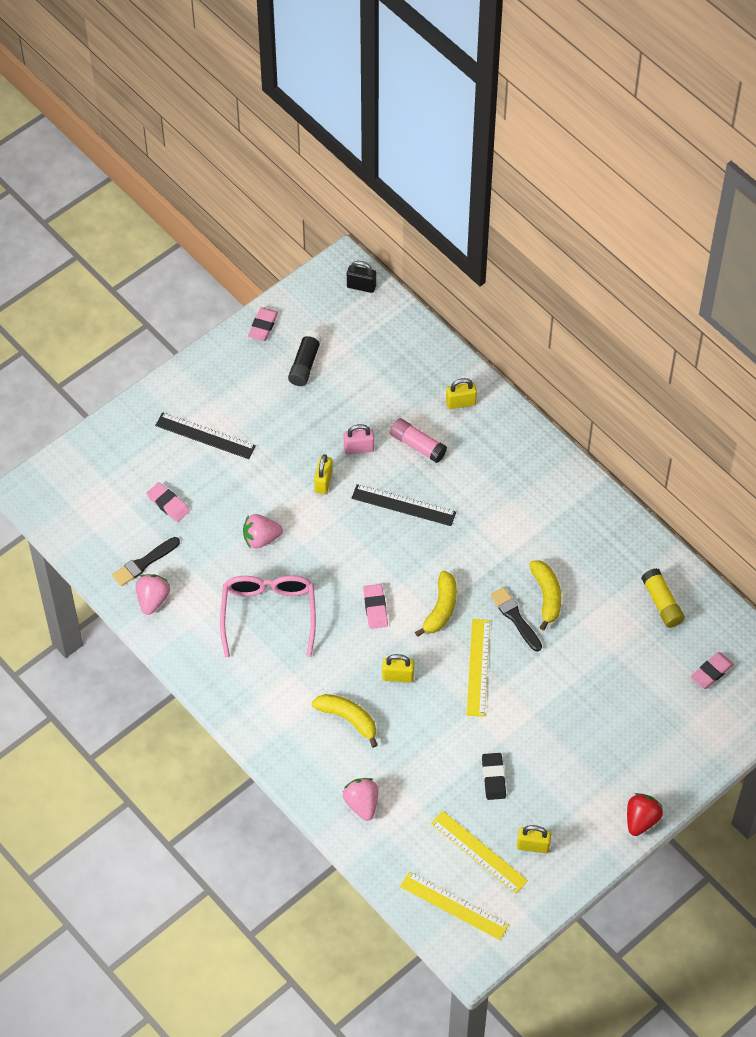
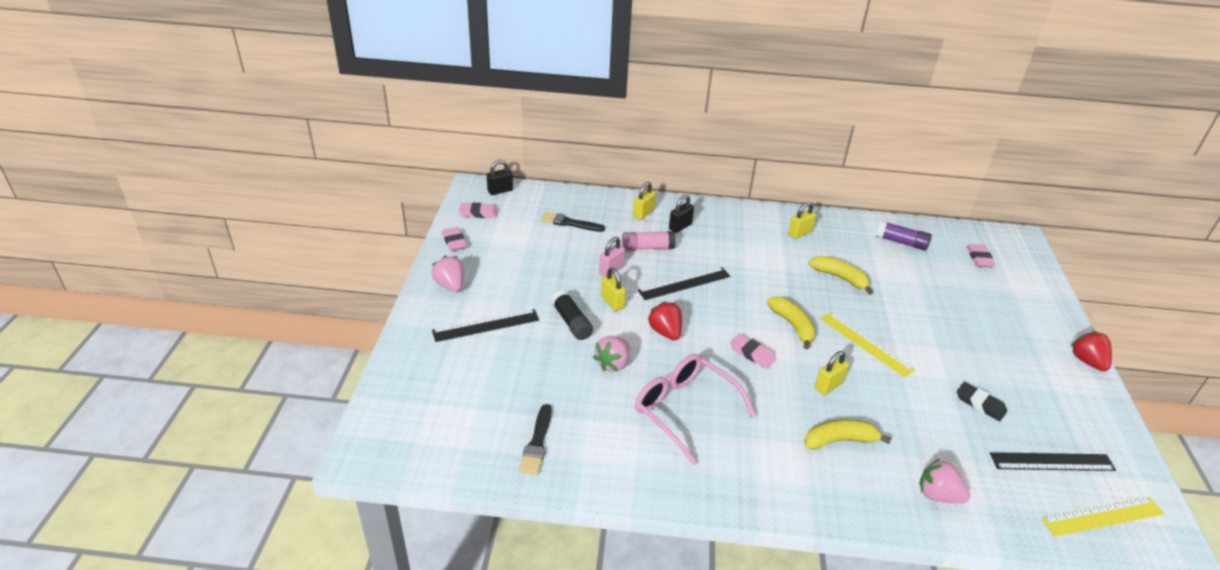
camera: 45 degrees left, 20 degrees down
pink strawberry [136,574,170,615] -> pink strawberry moved to [432,256,464,292]
pink eraser [146,482,190,522] -> pink eraser moved to [459,203,498,218]
black glue stick [288,331,322,386] -> black glue stick moved to [551,290,593,340]
yellow ruler [431,811,528,894] -> black ruler [990,452,1116,471]
black brush [490,587,542,652] -> black brush moved to [540,212,605,232]
yellow padlock [517,825,551,853] -> yellow padlock moved to [788,202,816,239]
yellow glue stick [641,568,685,628] -> purple glue stick [876,220,932,251]
none -> red strawberry [647,302,682,340]
none -> black padlock [669,195,694,233]

